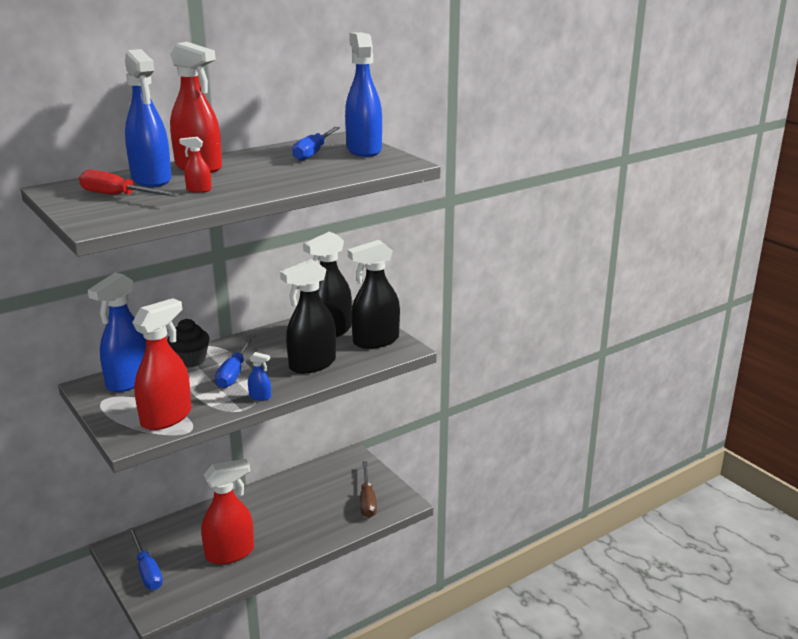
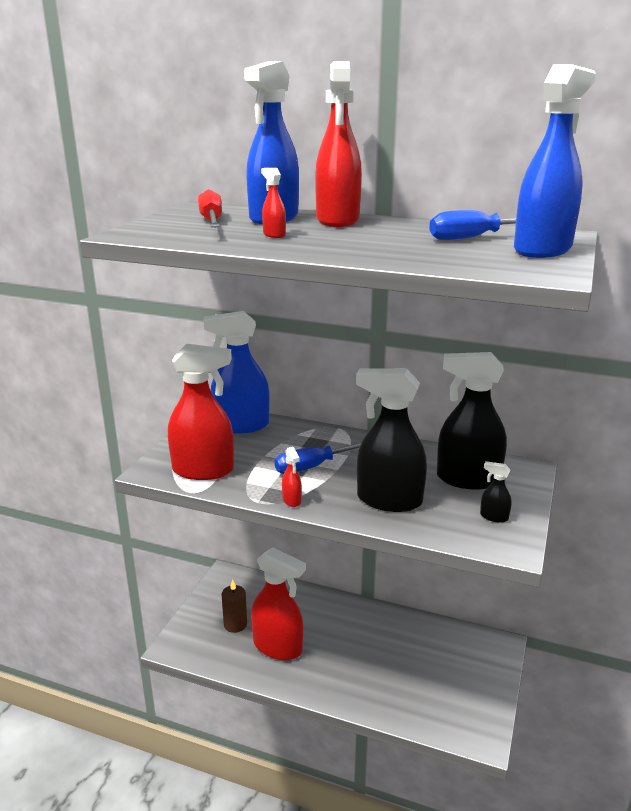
camera: 55 degrees right, 0 degrees up
blue screwdriver [128,527,163,590] -> none
black cupcake [167,319,210,368] -> none
blue spray bottle [248,352,271,401] -> red spray bottle [282,447,302,507]
black spray bottle [348,240,400,349] -> black spray bottle [480,461,512,523], size x0.42
brown screwdriver [360,461,377,518] -> none
none -> brown candle [222,580,247,633]

